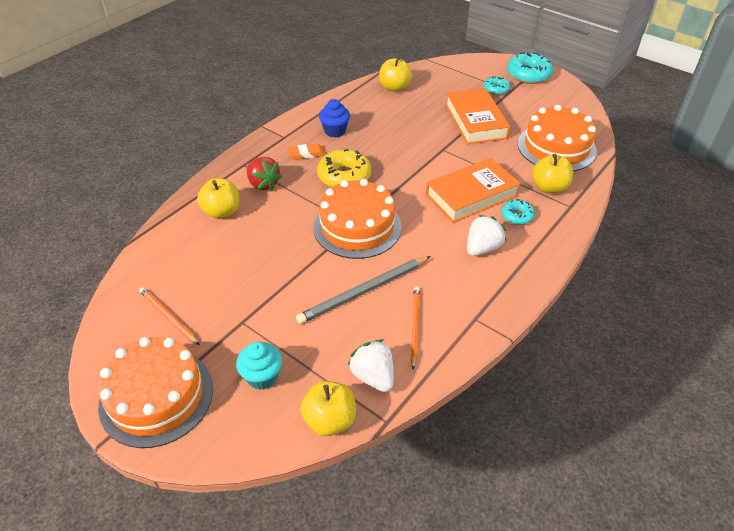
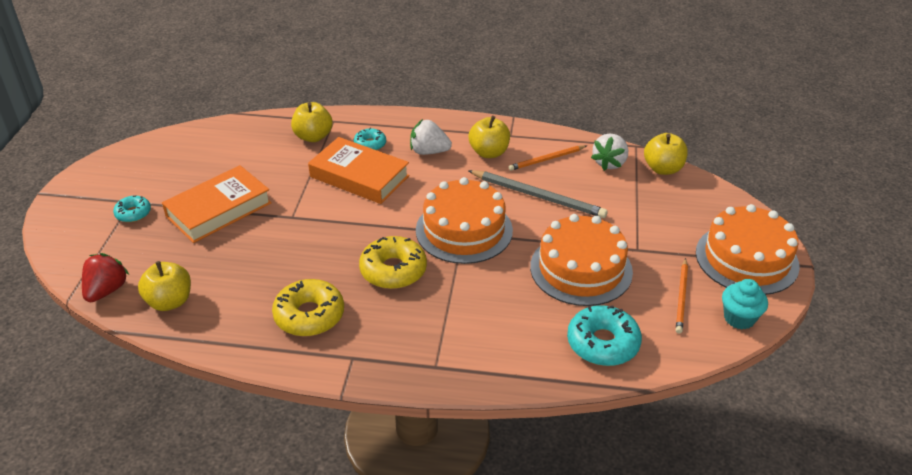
camera: 120 degrees left, 5 degrees down
yellow apple [197,178,240,219] -> yellow apple moved to [469,116,510,158]
turquoise cupcake [236,342,282,390] -> turquoise cupcake moved to [722,279,768,329]
red strawberry [247,157,282,190] -> red strawberry moved to [82,253,129,302]
orange eraser [287,143,325,160] -> none
blue cupcake [319,99,350,137] -> yellow donut [272,279,344,336]
turquoise donut [507,52,553,84] -> turquoise donut moved to [567,305,642,366]
orange cake [518,105,597,171] -> orange cake moved to [530,214,633,306]

